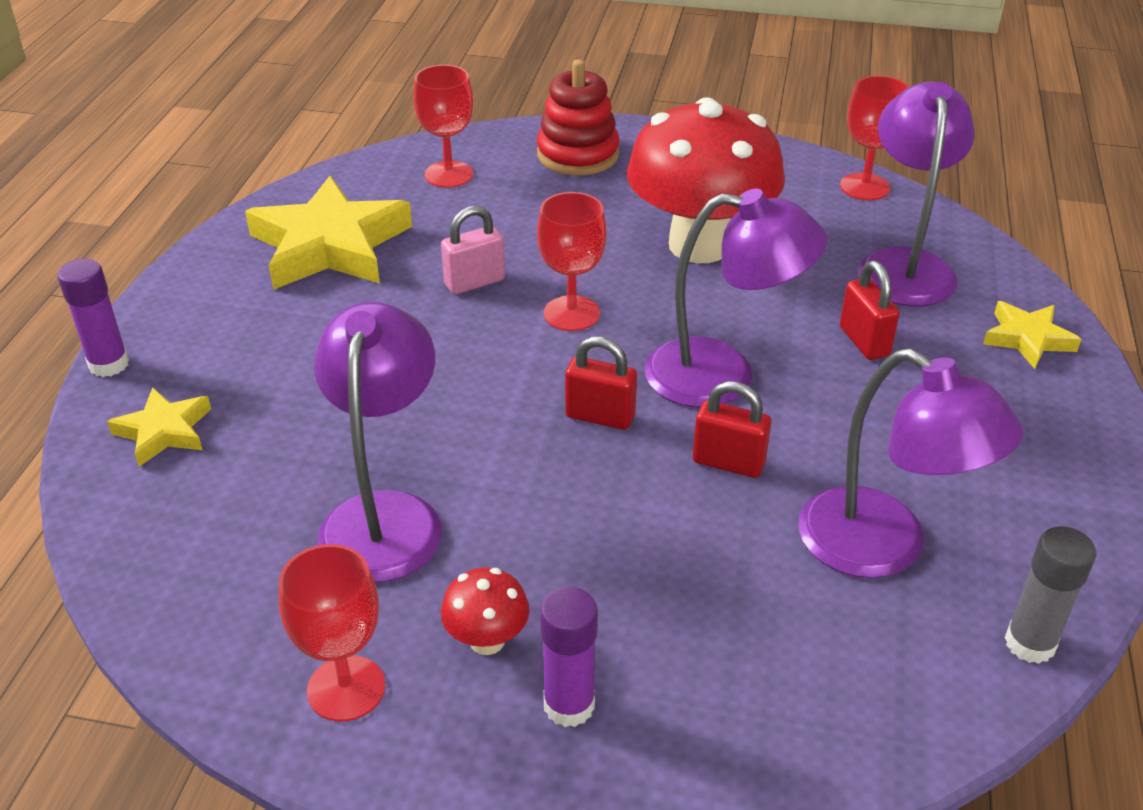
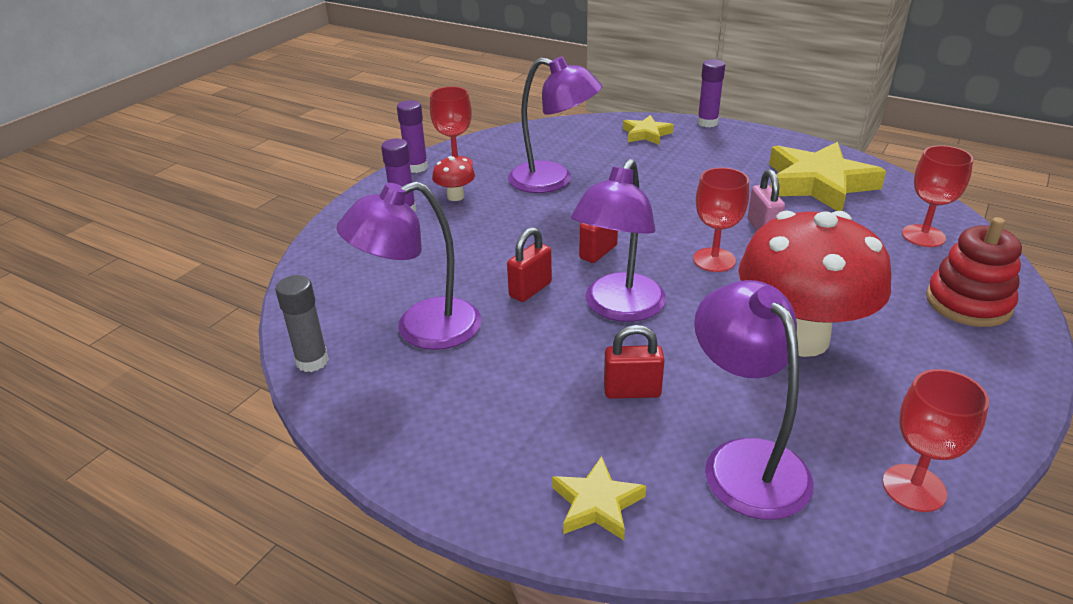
camera: 110 degrees right, 5 degrees down
purple lamp [858,82,975,306] -> purple lamp turned 135 degrees counterclockwise [694,280,814,520]
none -> purple glue stick [397,100,428,173]

